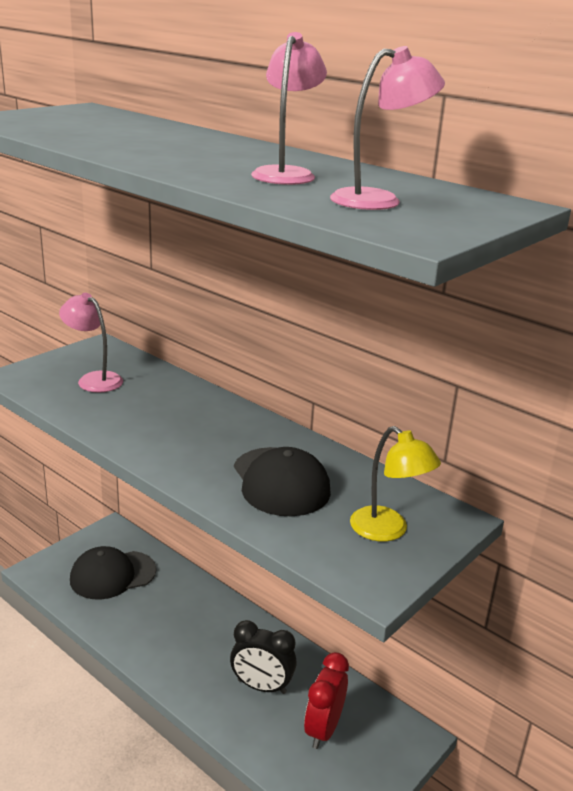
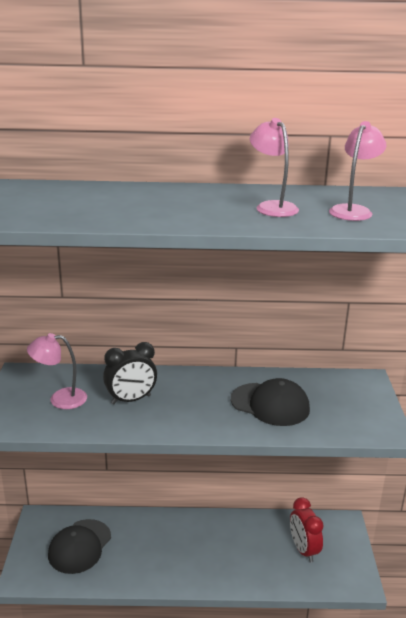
camera: 40 degrees left, 0 degrees up
black clock [230,620,297,694] -> black clock moved to [103,342,157,404]
yellow lamp [350,426,441,541] -> none

